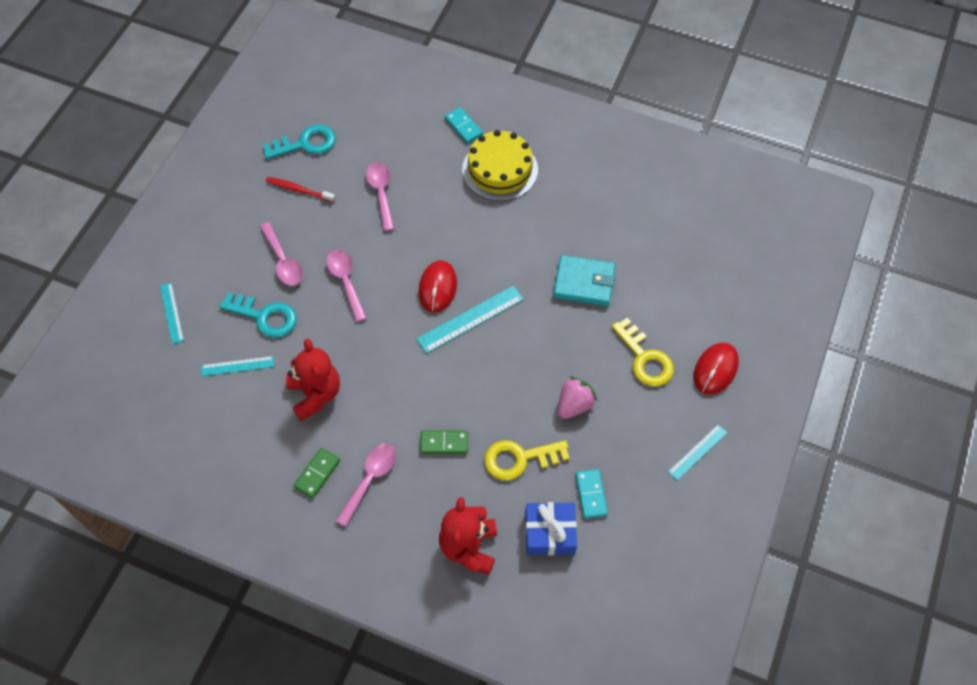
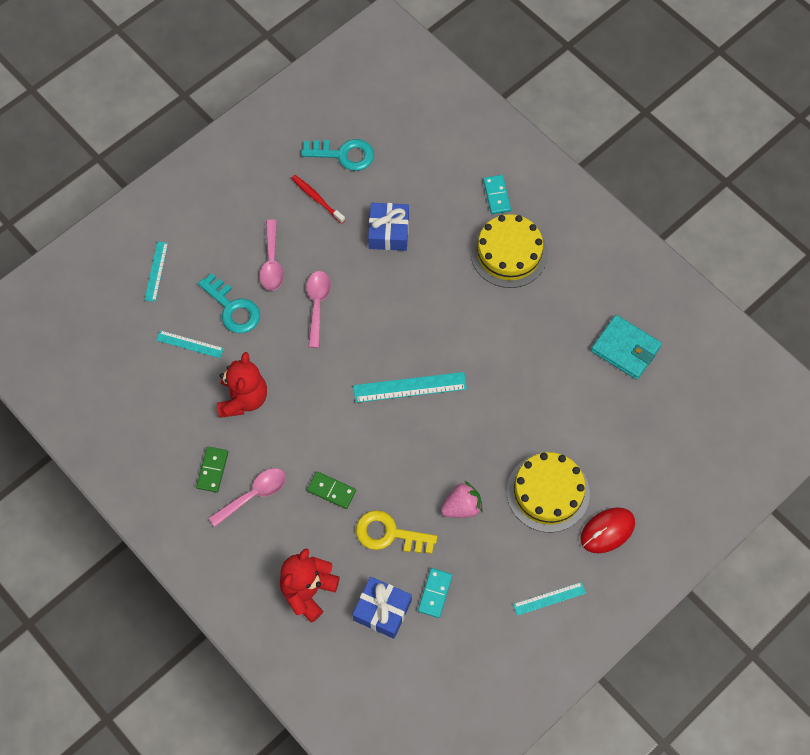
camera: 25 degrees right, 5 degrees up
green domino [294,448,340,498] -> green domino turned 45 degrees counterclockwise [196,447,228,493]
pink spoon [366,162,395,231] -> blue gift [368,203,409,251]
red mouse [418,260,457,313] -> none
turquoise wallet [553,255,615,306] -> turquoise wallet moved to [591,315,662,380]
yellow key [612,318,674,387] -> yellow cake [507,452,590,532]

